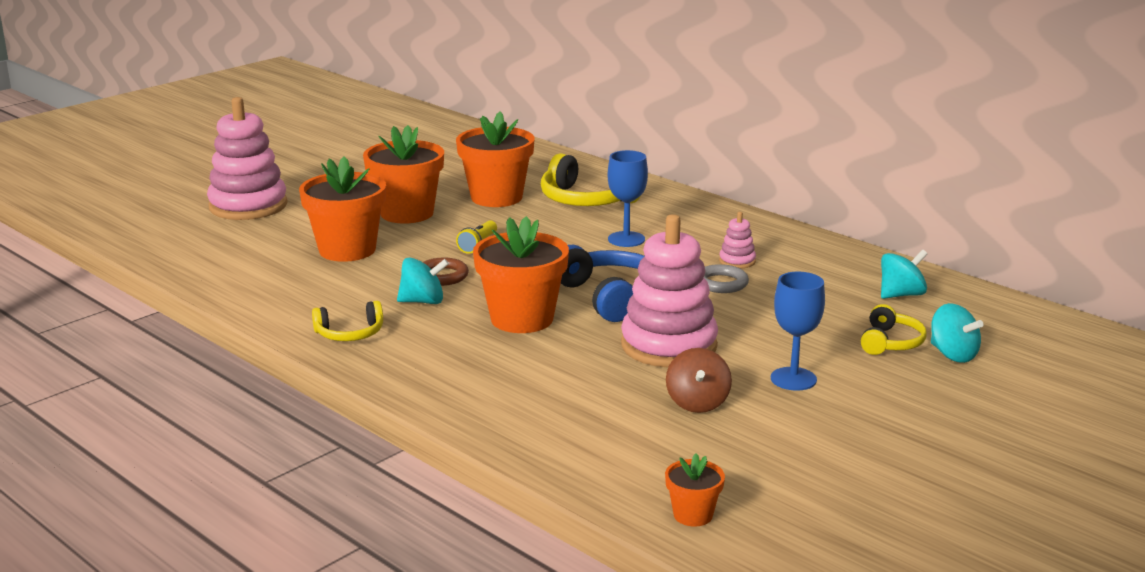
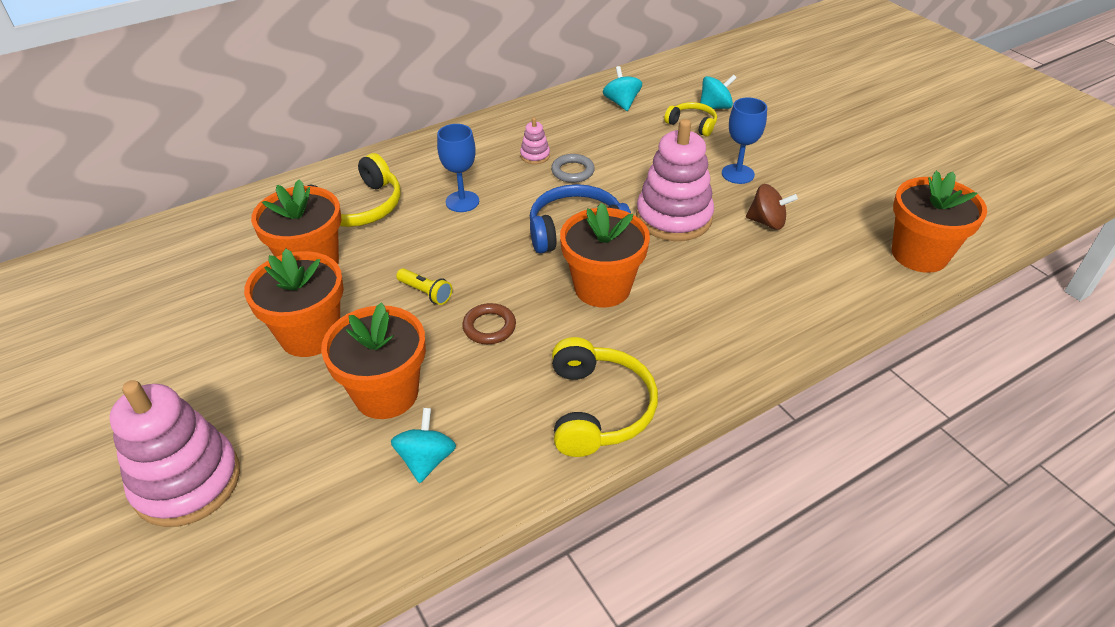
camera: 75 degrees left, 20 degrees up
yellow headphones [312,301,383,341] -> yellow headphones [552,337,658,457], size x1.71
turquoise spinning top [397,257,449,304] -> turquoise spinning top moved to [391,408,456,483]
orange flower pot [665,453,725,526] -> orange flower pot [892,171,987,273], size x2.05

